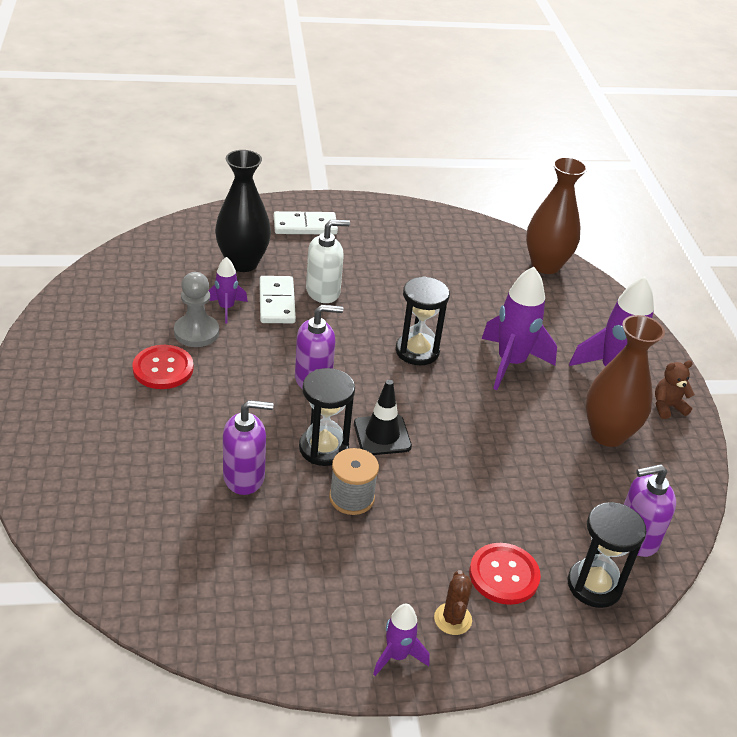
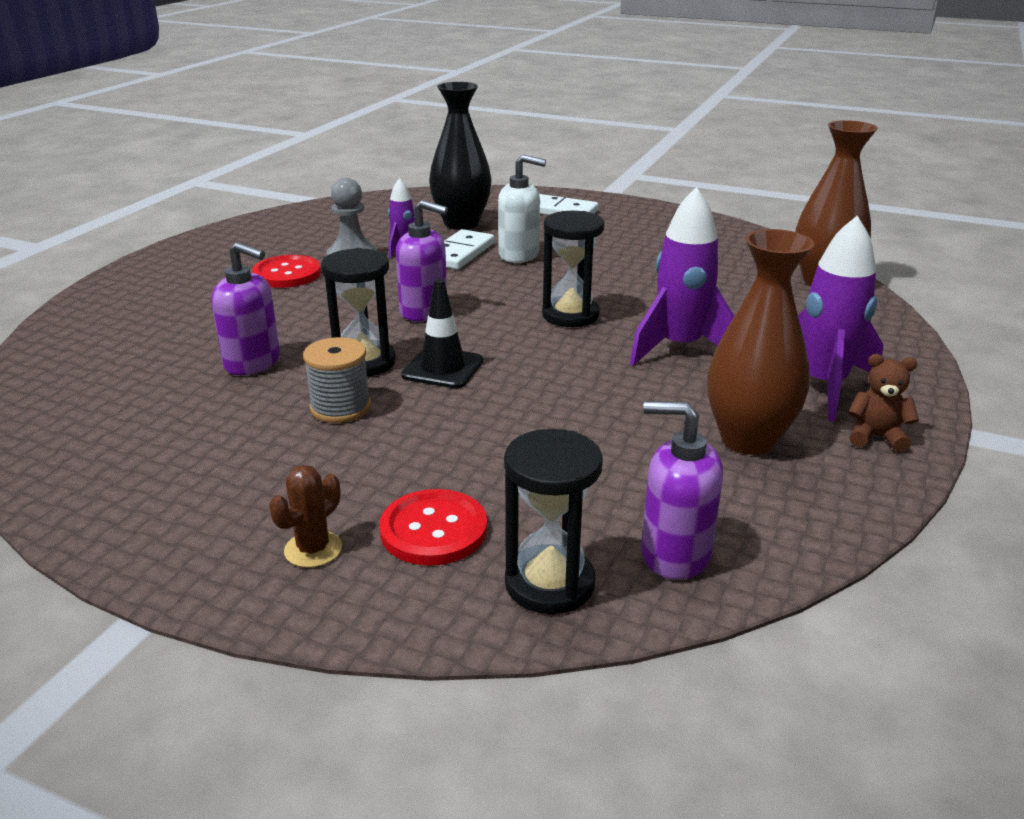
camera: 35 degrees right, 10 degrees down
purple rocket [373,603,430,676] -> none

